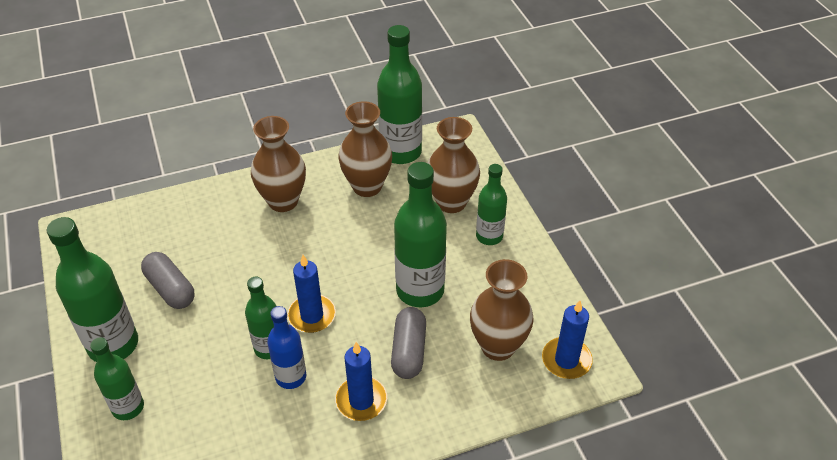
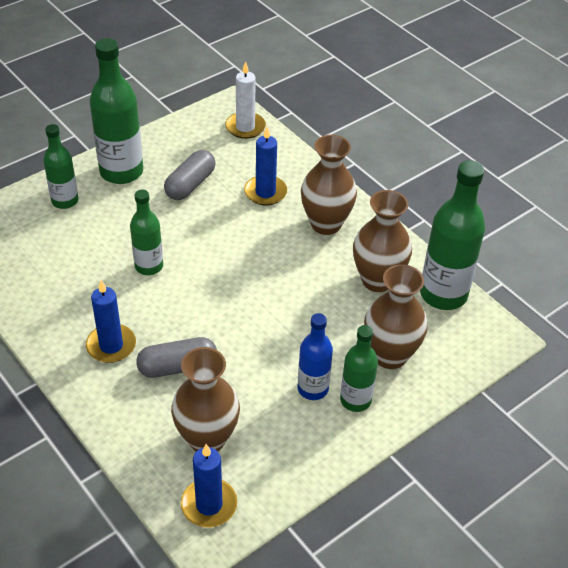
camera: 70 degrees right, 0 degrees up
blue bottle [267,306,307,389] -> blue bottle moved to [297,313,333,400]
blue candle [287,255,336,333] -> blue candle moved to [244,127,287,206]
green bottle [394,162,447,307] -> none
none -> white candle [225,61,266,139]

